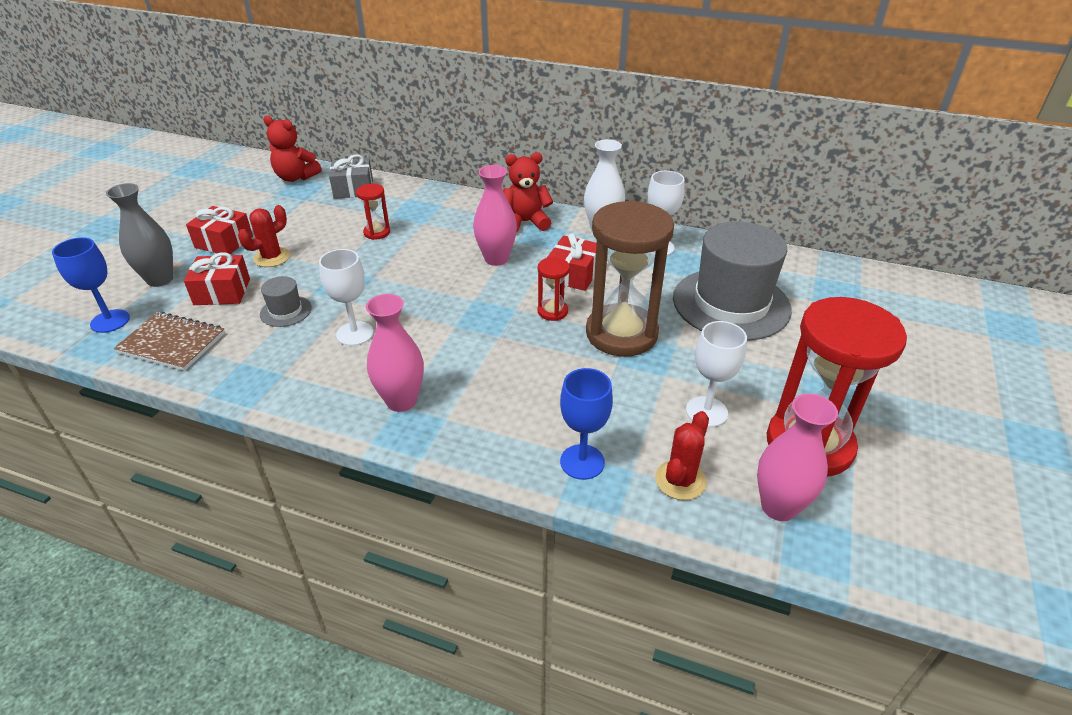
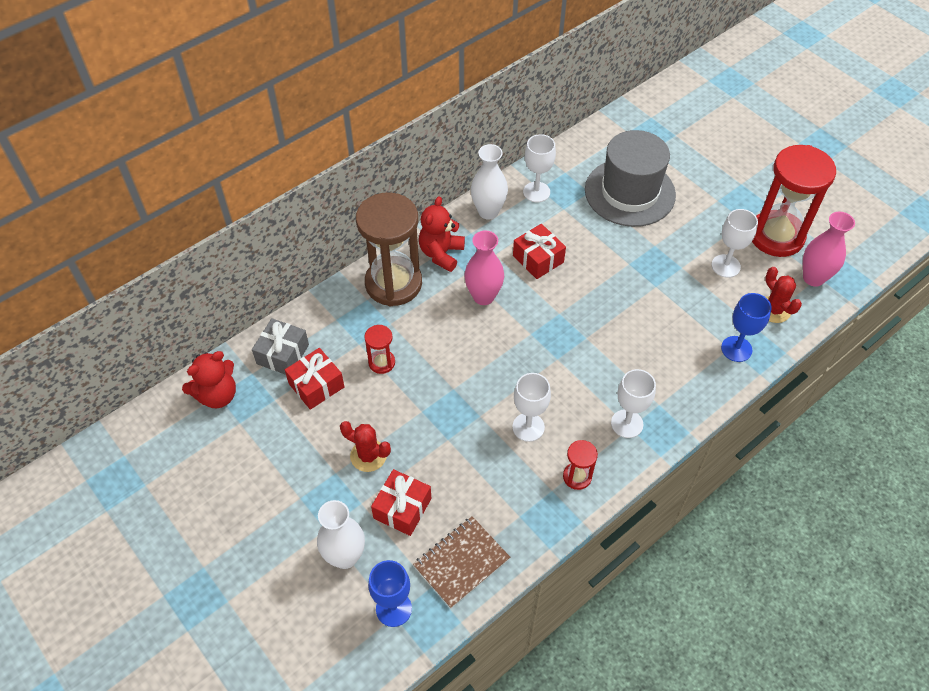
camera: 60 degrees left, 15 degrees up
grey vase [106,183,173,287] -> white vase [317,500,365,569]
red gift [186,206,253,254] -> red gift moved to [285,348,344,410]
red cactus [238,205,290,267] -> red cactus turned 45 degrees counterclockwise [340,421,391,472]
grey hat [260,276,312,327] -> none
pink vase [366,294,424,412] -> white goblet [611,369,656,438]
red hourglass [537,257,570,321] -> red hourglass moved to [563,440,598,490]
brown hourglass [586,200,674,357] -> brown hourglass moved to [356,192,422,306]

